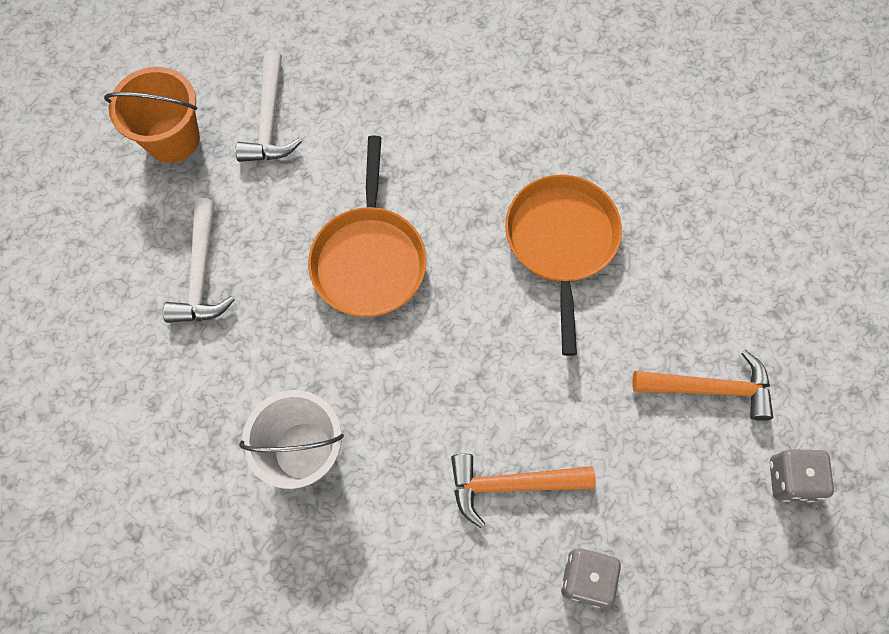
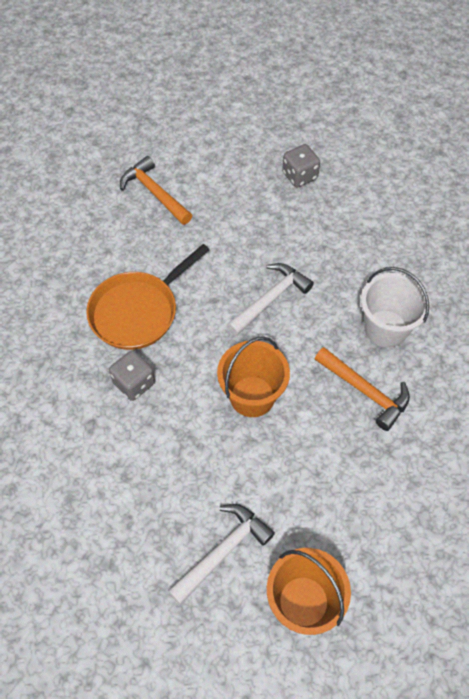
camera: 135 degrees left, 10 degrees down
white hammer [163,198,234,323] -> white hammer moved to [227,263,314,336]
orange pan [308,136,427,317] -> orange bucket [217,336,290,417]
orange hammer [451,454,596,528] -> orange hammer moved to [315,347,410,431]
grey dice [770,449,834,502] -> grey dice moved to [109,350,155,401]

